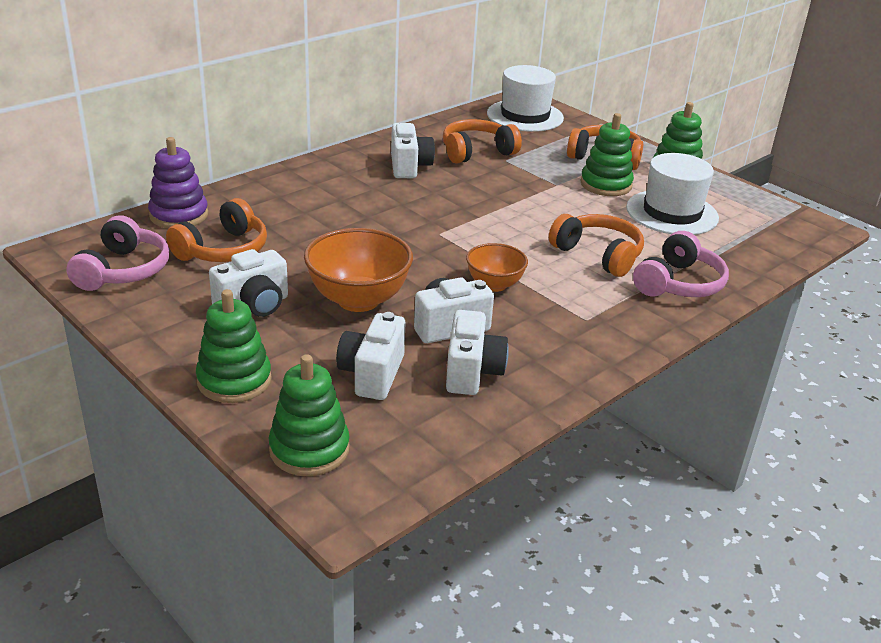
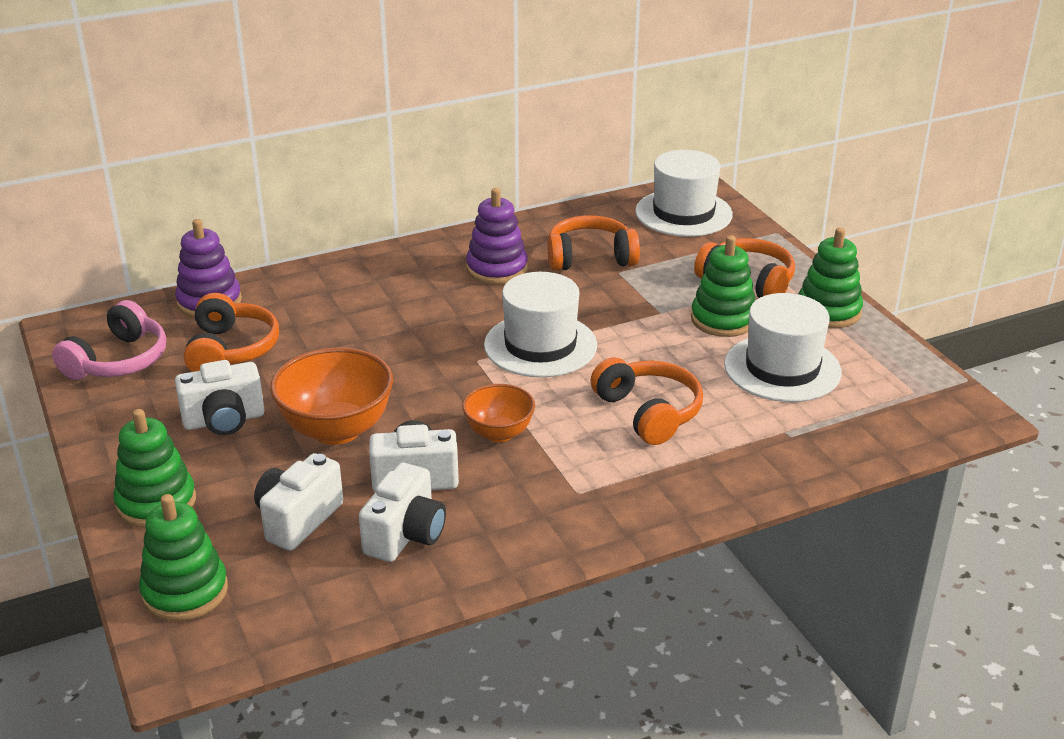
camera: 20 degrees right, 0 degrees up
orange headphones [166,198,267,262] -> orange headphones turned 60 degrees counterclockwise [184,293,279,372]
white camera [391,123,435,178] -> purple stacking toy [466,188,528,284]
pink headphones [633,231,729,297] -> none
none -> white hat [484,272,597,377]

